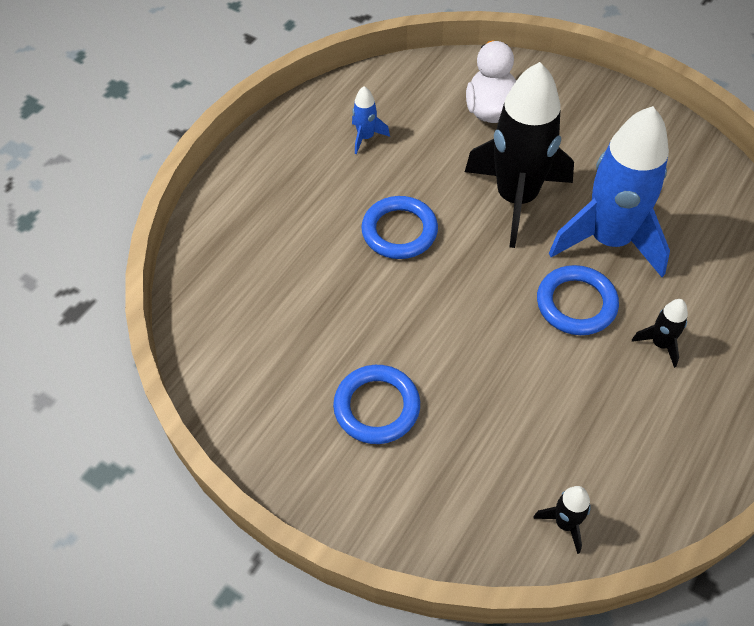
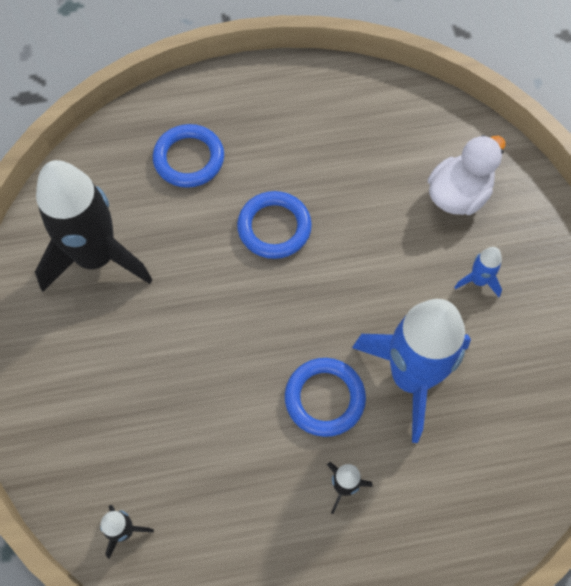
camera: 45 degrees right, 10 degrees up
blue ring [333,365,420,444] -> blue ring moved to [153,124,224,188]
blue rocket [352,86,390,154] -> blue rocket moved to [454,247,502,297]
black rocket [465,62,574,248] -> black rocket moved to [35,160,152,292]

